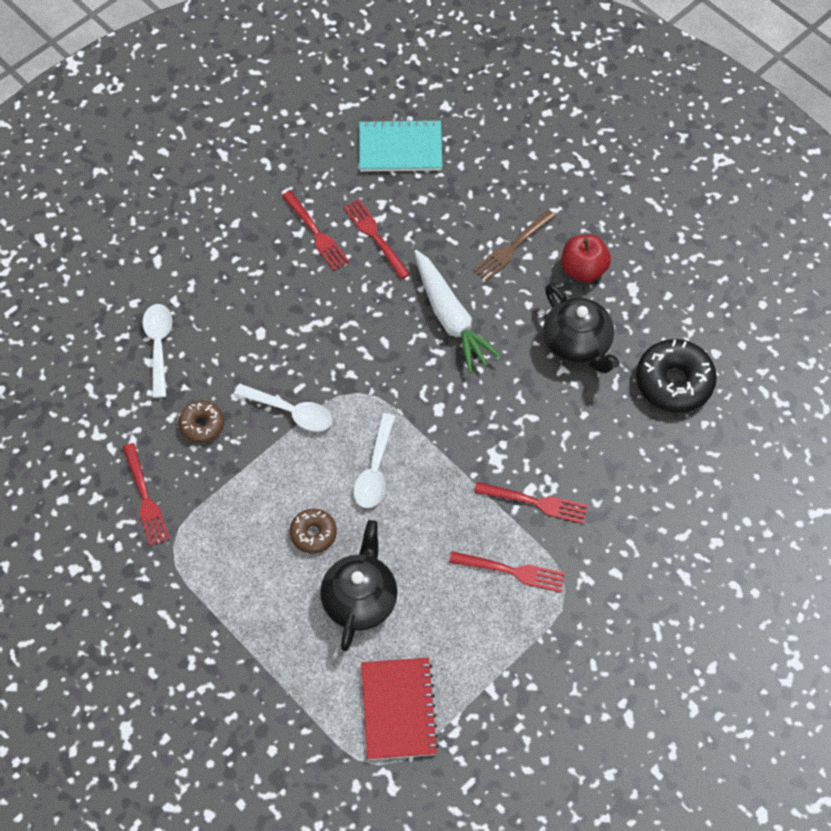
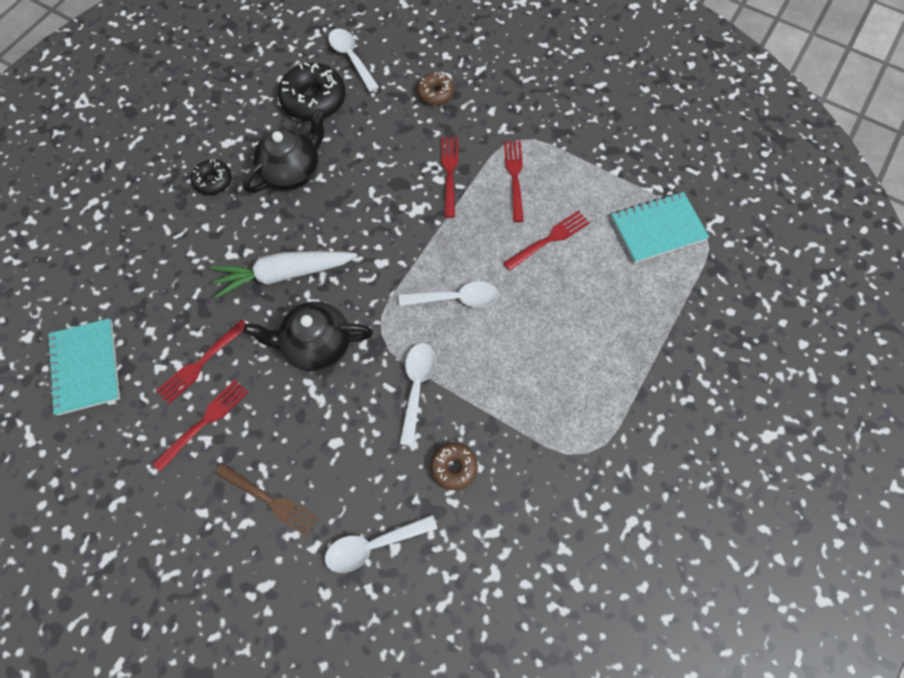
camera: 105 degrees left, 5 degrees up
red fork [123,443,170,546] -> red fork moved to [503,211,590,271]
brown donut [290,509,337,554] -> brown donut moved to [417,72,454,105]
black teapot [320,520,397,651] -> black teapot moved to [244,301,373,371]
red notebook [361,657,439,760] -> turquoise notebook [611,192,709,263]
white carrot [414,250,502,373] -> white carrot turned 150 degrees counterclockwise [211,251,357,299]
brown fork [474,210,556,281] -> brown fork moved to [215,463,319,537]
red apple [561,235,611,283] -> black donut [191,159,232,195]
none -> white spoon [328,29,379,92]

